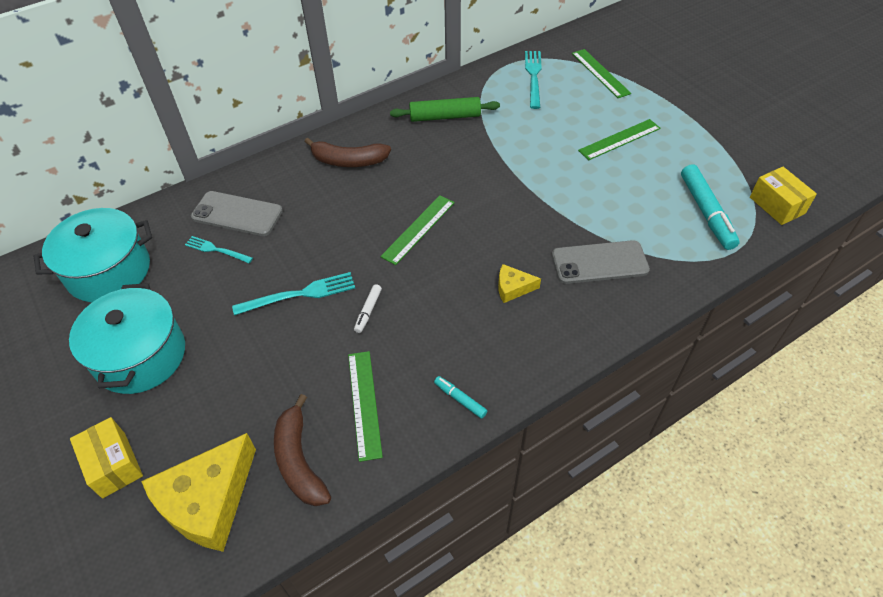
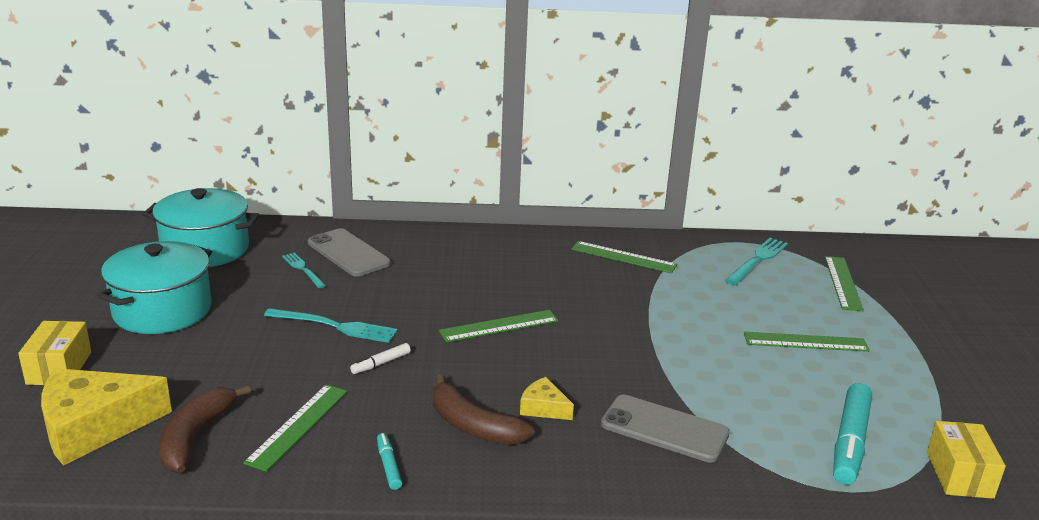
camera: 30 degrees right, 25 degrees down
brown banana [304,138,391,167] -> brown banana moved to [433,374,535,445]
green rolling pin [390,97,500,122] -> green ruler [571,241,677,273]

